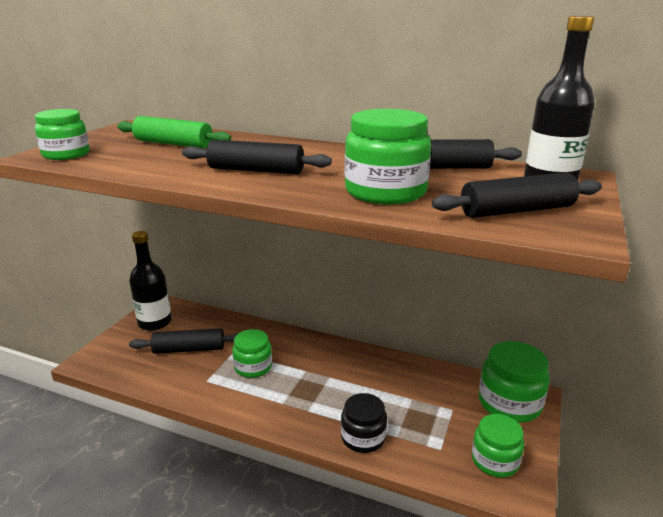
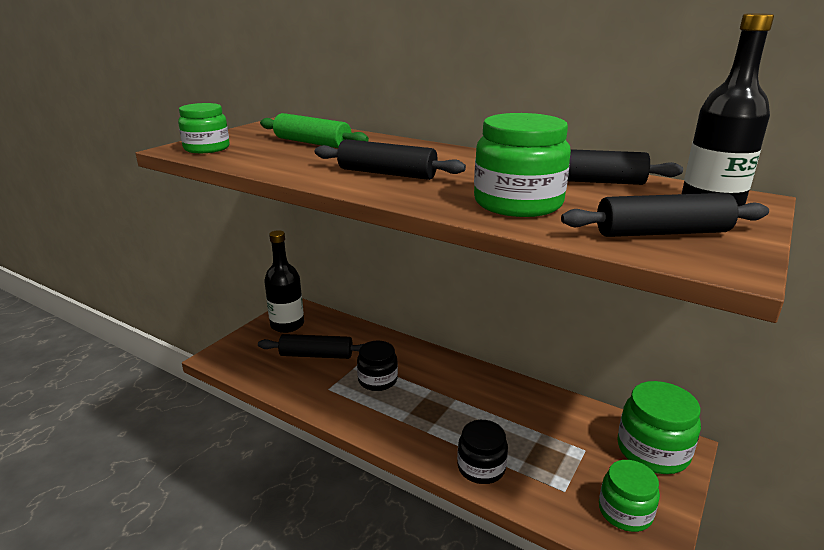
camera: 10 degrees right, 0 degrees up
green jar [232,329,272,378] -> black jar [357,341,398,391]

